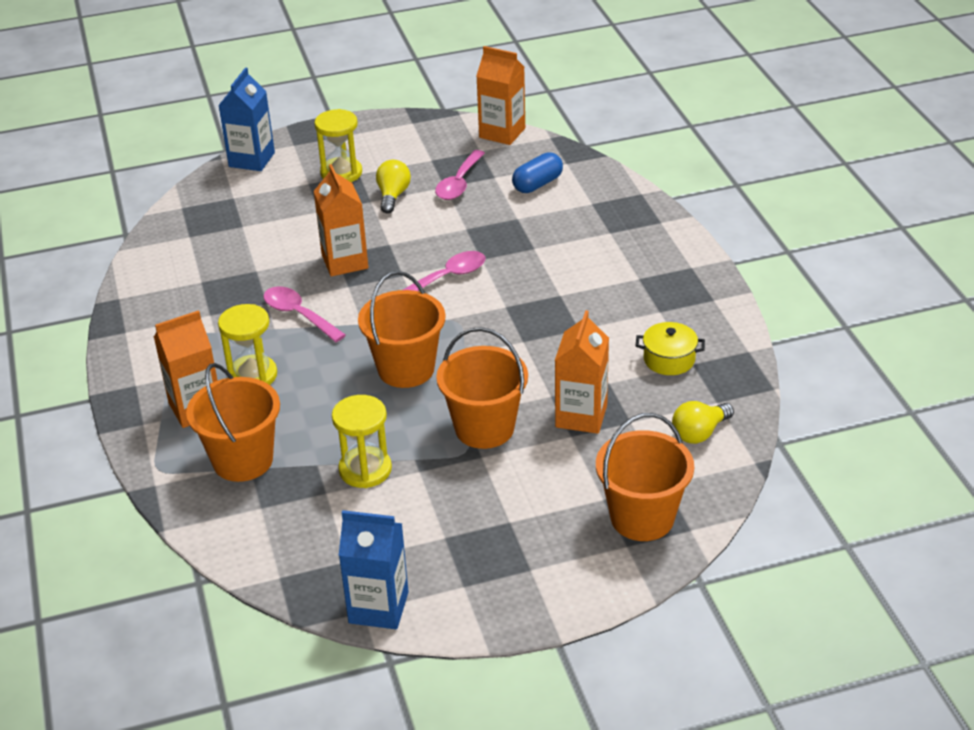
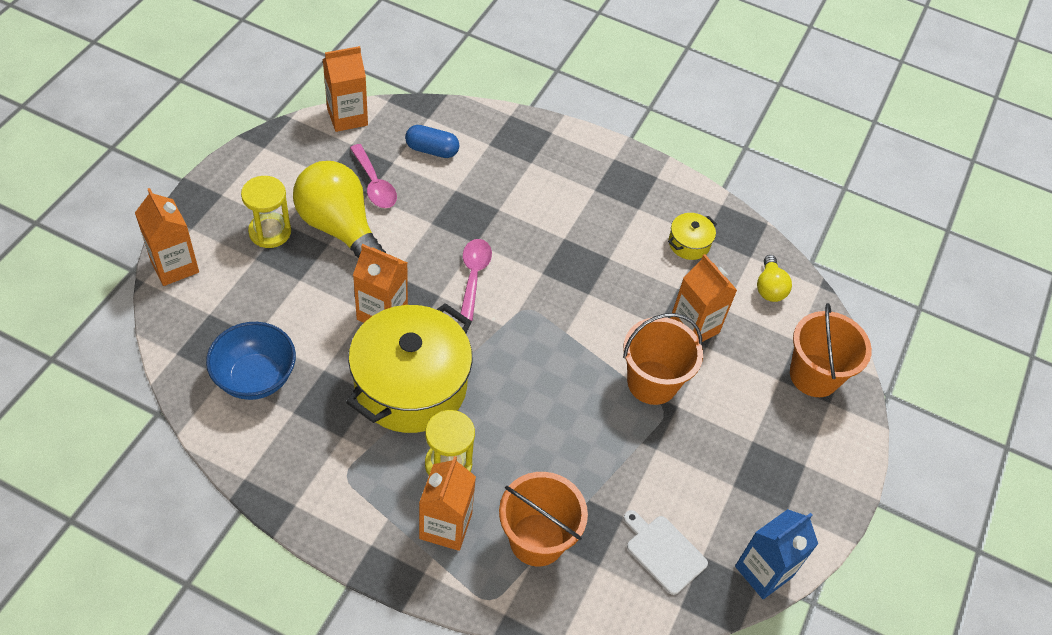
camera: 55 degrees left, 15 degrees up
blue carton [218,67,275,171] -> orange carton [135,188,199,286]
pink spoon [263,286,346,342] -> yellow pot [346,303,472,433]
yellow hourglass [332,395,392,488] -> none
orange bucket [358,271,445,388] -> none
yellow light bulb [376,160,411,214] -> yellow light bulb [293,161,386,259], size x2.03
blue capsule [512,152,563,193] -> blue capsule turned 75 degrees counterclockwise [405,125,459,158]
none -> blue bowl [206,322,296,400]
none -> white cutting board [624,510,708,595]

